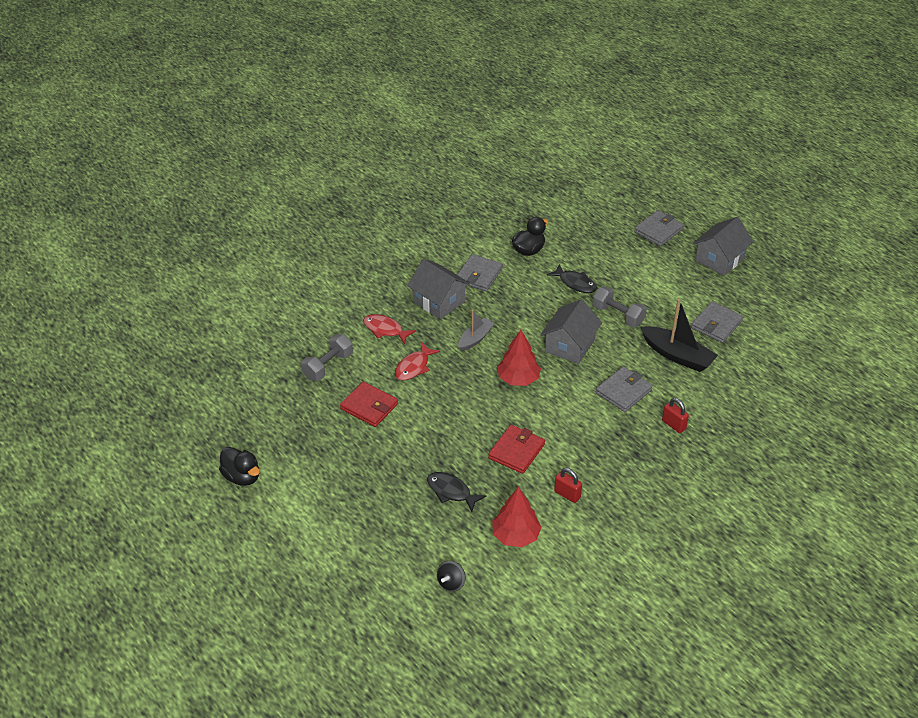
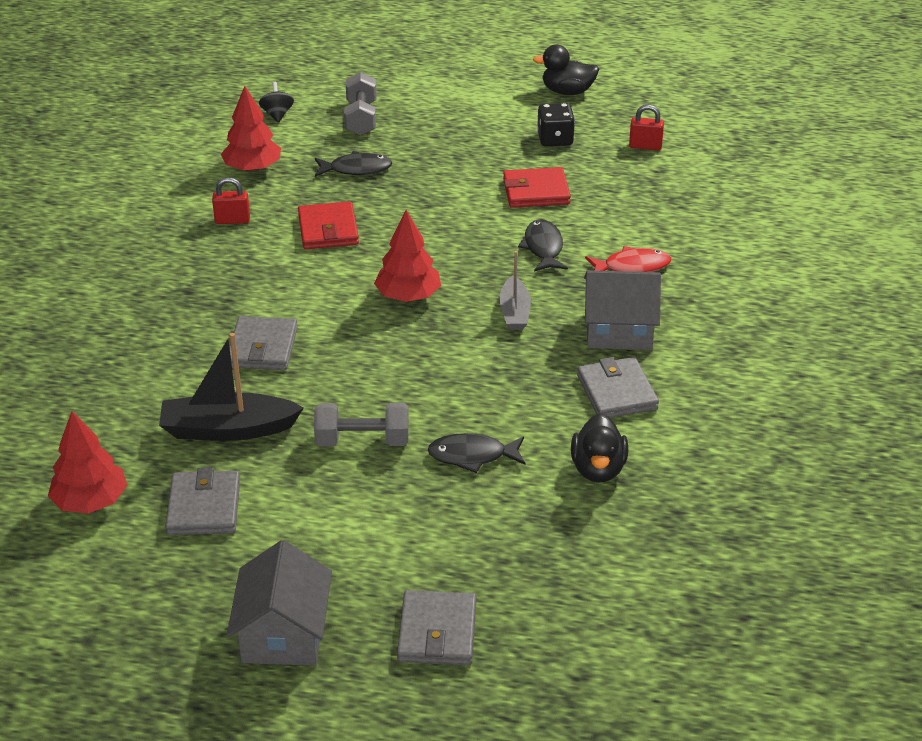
camera: 140 degrees right, 5 degrees down
grey dumbbell [301,334,353,381] -> grey dumbbell moved to [344,72,377,136]
red fish [395,343,440,380] -> black fish [518,219,568,272]
grey house [541,299,602,364] -> none
red padlock [662,398,689,433] -> red padlock moved to [629,105,664,150]
none -> red tree [48,411,127,514]
none -> black dice [537,103,575,146]

